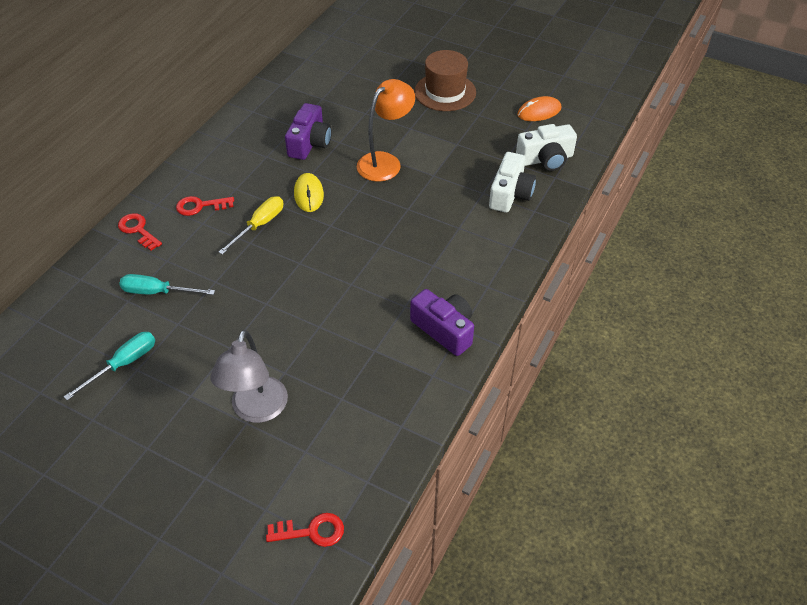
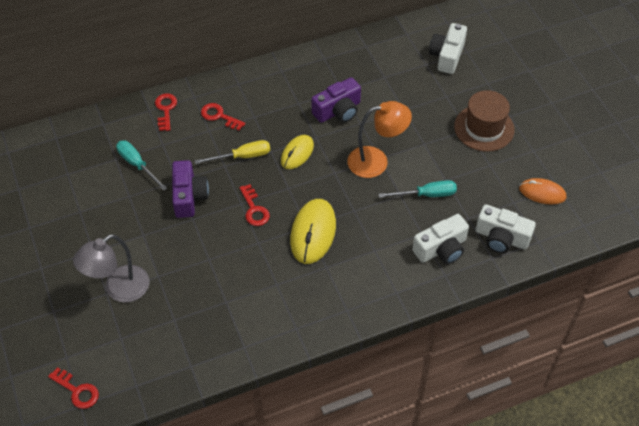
camera: 40 degrees right, 5 degrees up
turquoise screwdriver [64,332,155,401] -> turquoise screwdriver moved to [378,180,457,198]
purple camera [410,289,474,356] -> purple camera moved to [172,160,209,218]
none -> red key [239,184,270,226]
none -> yellow mouse [290,199,336,264]
none -> white camera [429,23,467,74]

